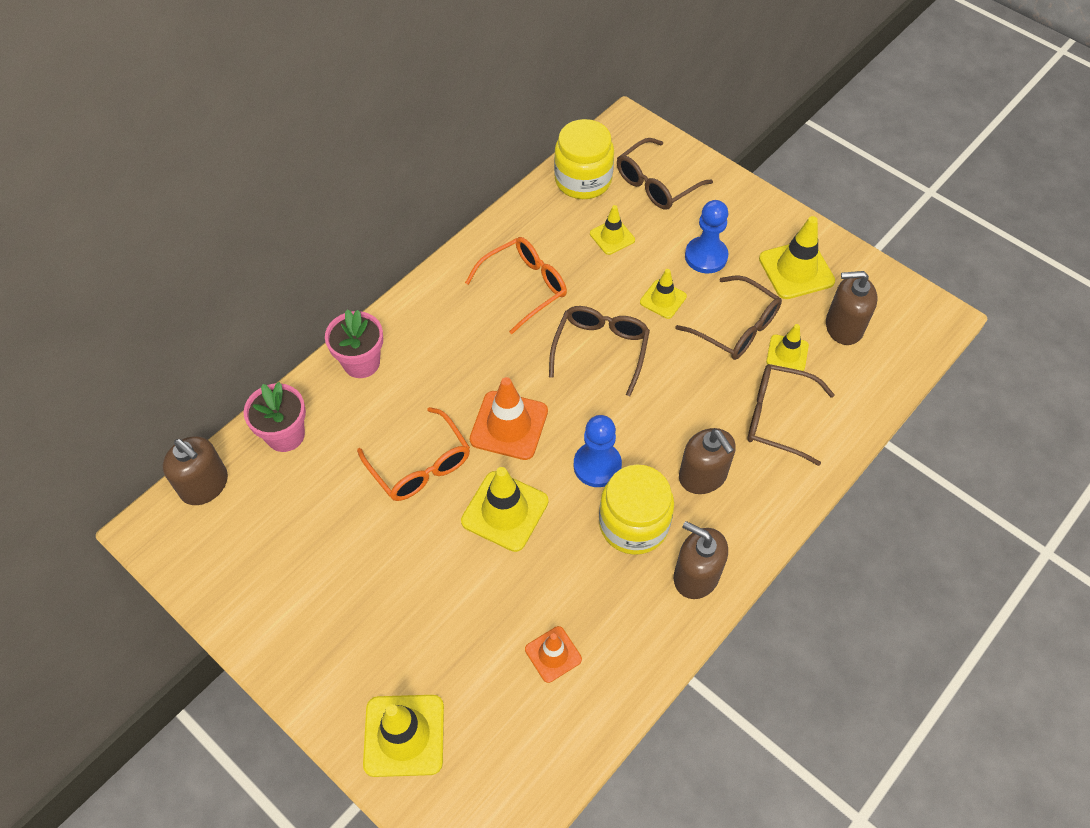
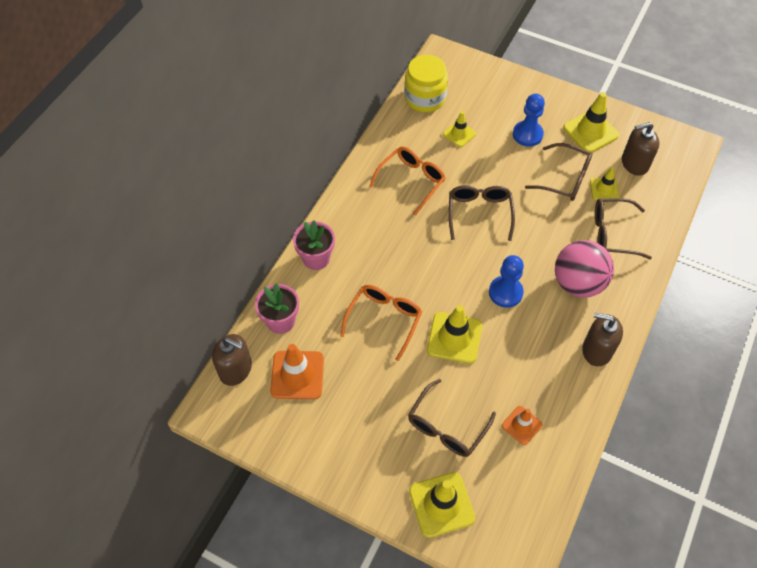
camera: 15 degrees left, 0 degrees up
orange glasses [357,407,470,501] -> orange glasses turned 105 degrees counterclockwise [340,285,422,361]
orange traffic cone [470,377,548,460] -> orange traffic cone moved to [270,344,324,399]
yellow jar [599,465,674,555] -> none
brown glasses [617,138,713,210] -> brown glasses moved to [408,379,496,457]
yellow traffic cone [640,269,687,319] -> none
brown soap dispenser [679,428,736,494] -> pink ball [555,240,614,298]

